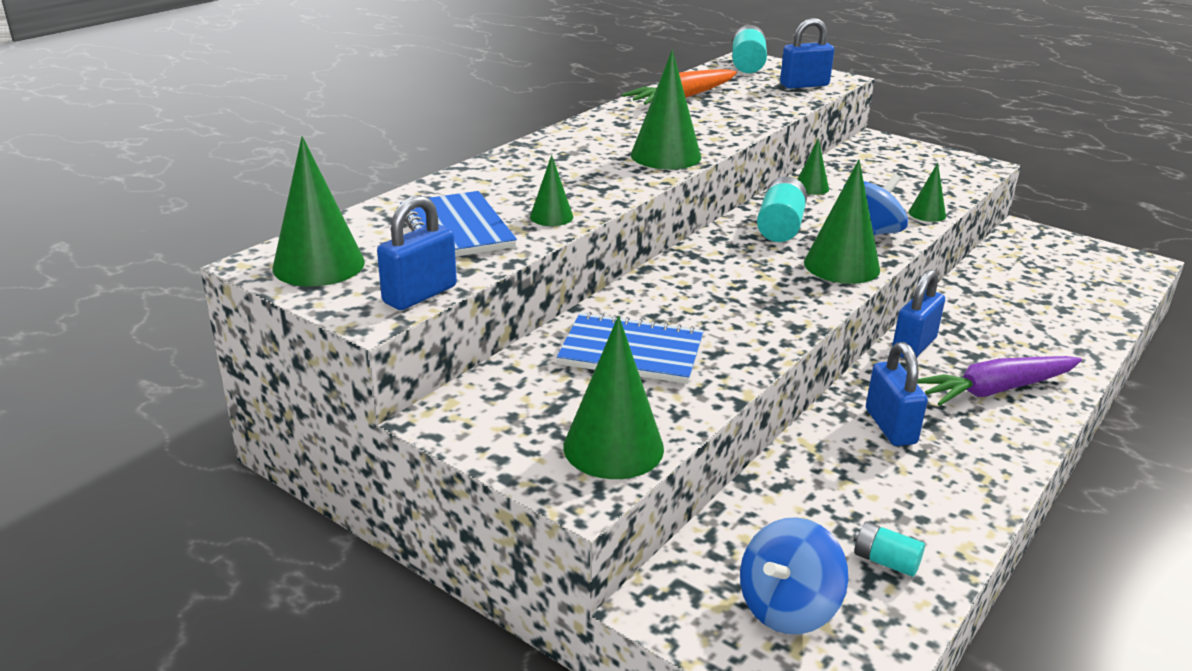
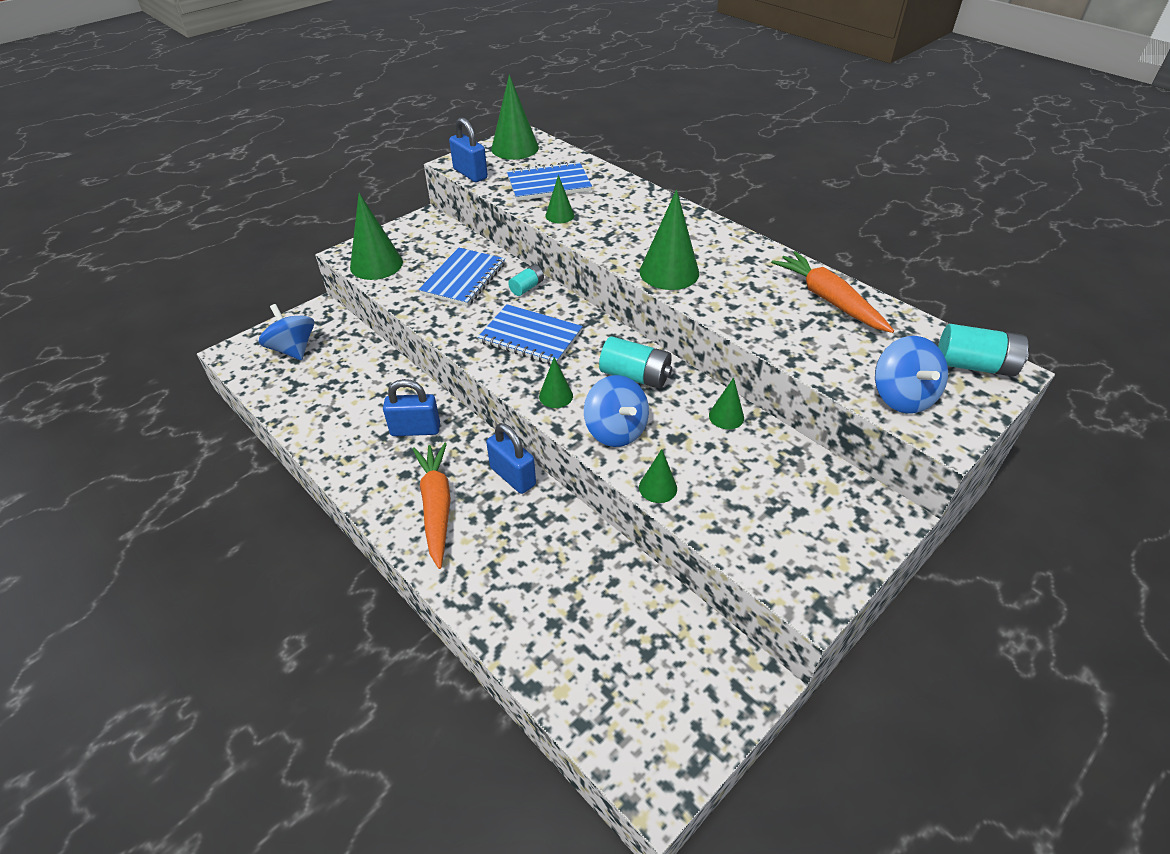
camera: 100 degrees right, 15 degrees up
blue padlock [780,18,834,89] -> blue spinning top [875,336,948,414]
green cone [804,160,880,284] -> green cone [539,357,573,408], size x0.54
turquoise battery [854,522,925,577] -> turquoise battery moved to [508,265,544,296]
purple carrot [917,356,1082,406] -> orange carrot [413,443,451,569]
none -> blue notebook [477,304,583,365]

